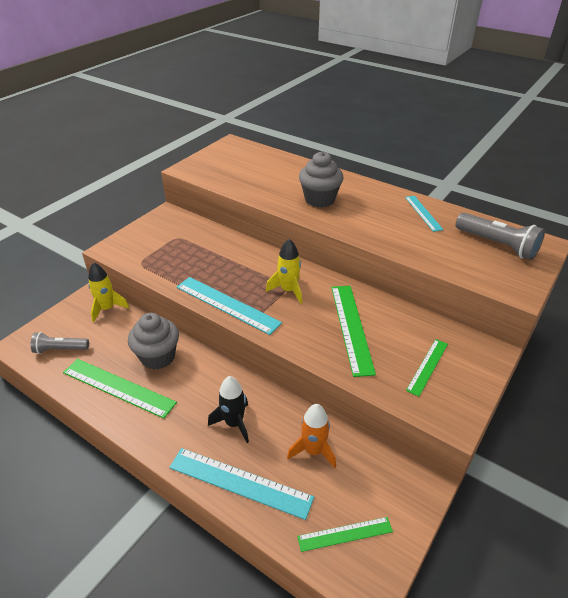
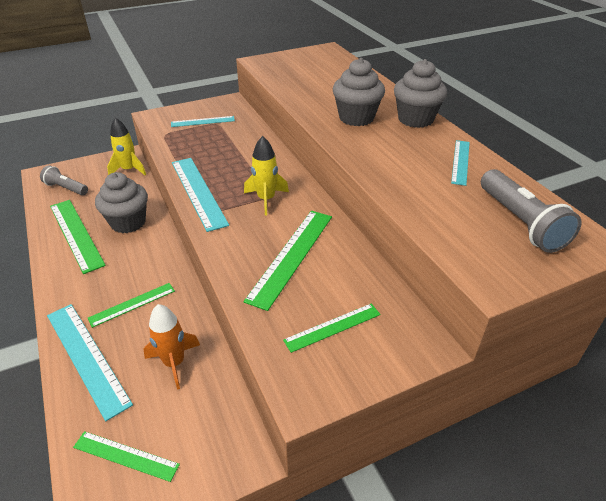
camera: 30 degrees right, 0 degrees up
black rocket [208,376,249,443] -> green ruler [88,283,175,328]
none -> turquoise ruler [171,116,235,127]
none -> grey cupcake [394,59,447,128]

